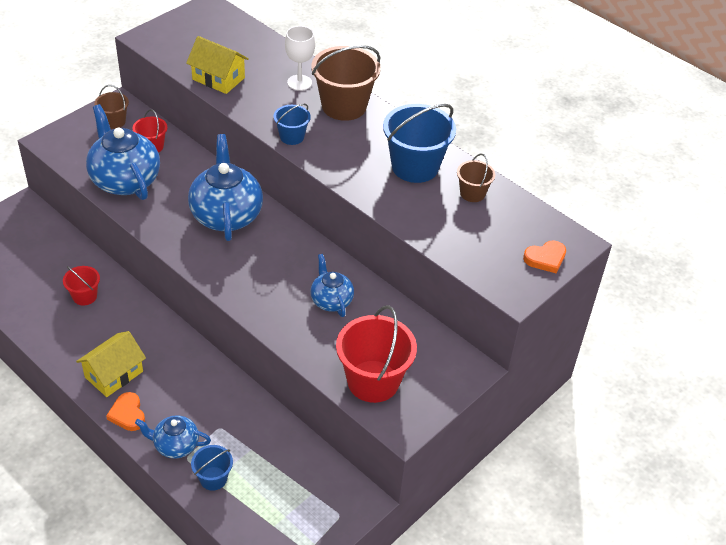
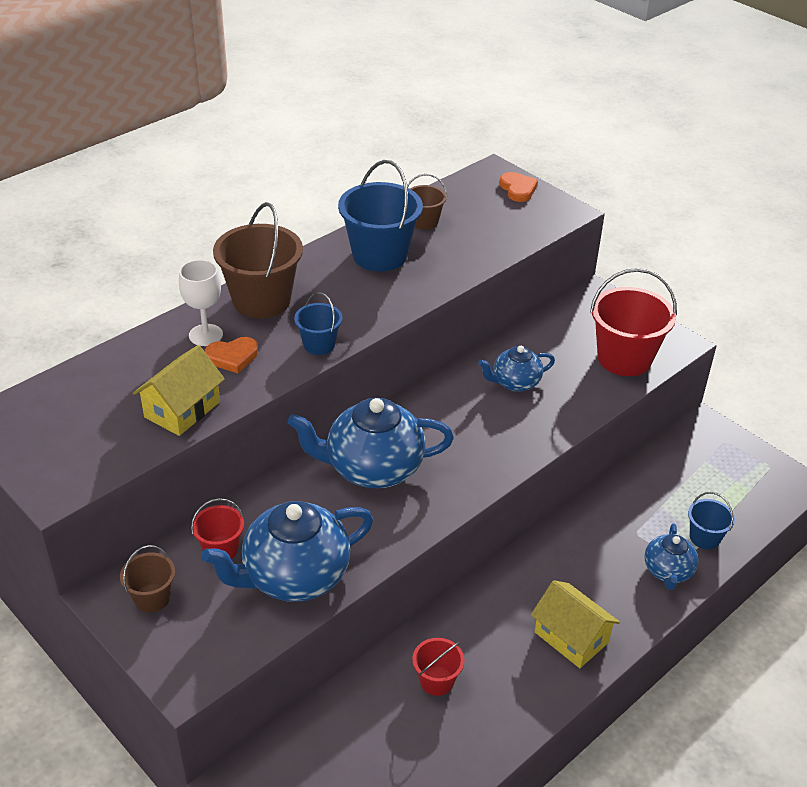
camera: 85 degrees left, 5 degrees down
orange heart [106,392,145,431] -> orange heart moved to [205,337,258,373]

